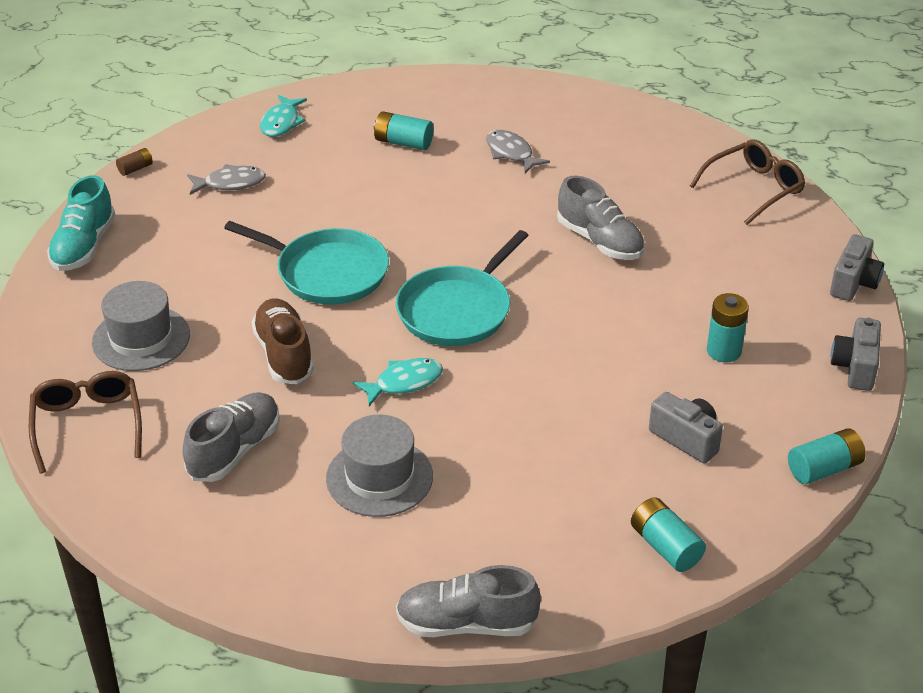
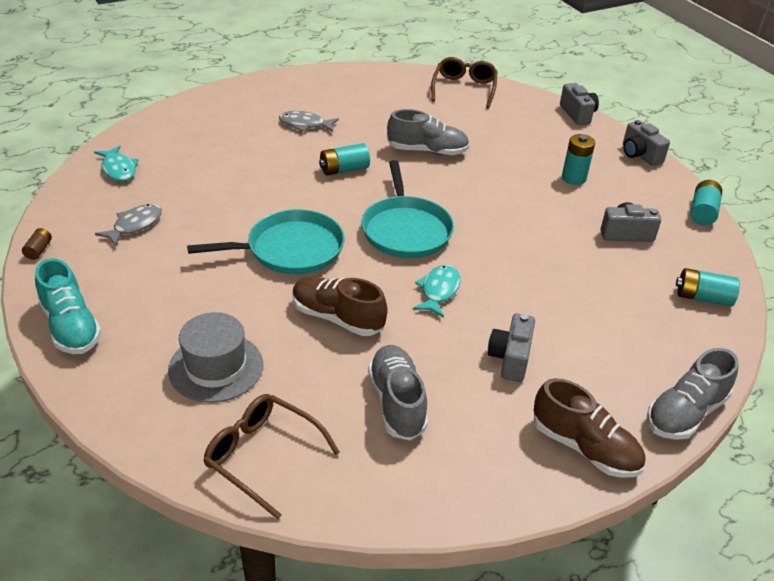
camera: 45 degrees left, 0 degrees up
grey hat [326,415,433,517] -> grey camera [488,313,535,382]
turquoise battery [374,111,433,150] -> turquoise battery moved to [319,143,370,176]
none -> brown shoe [534,378,645,478]

